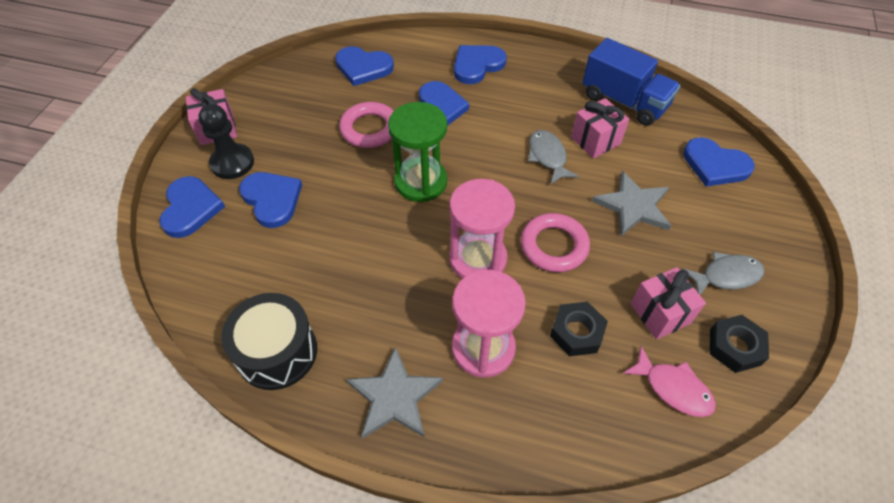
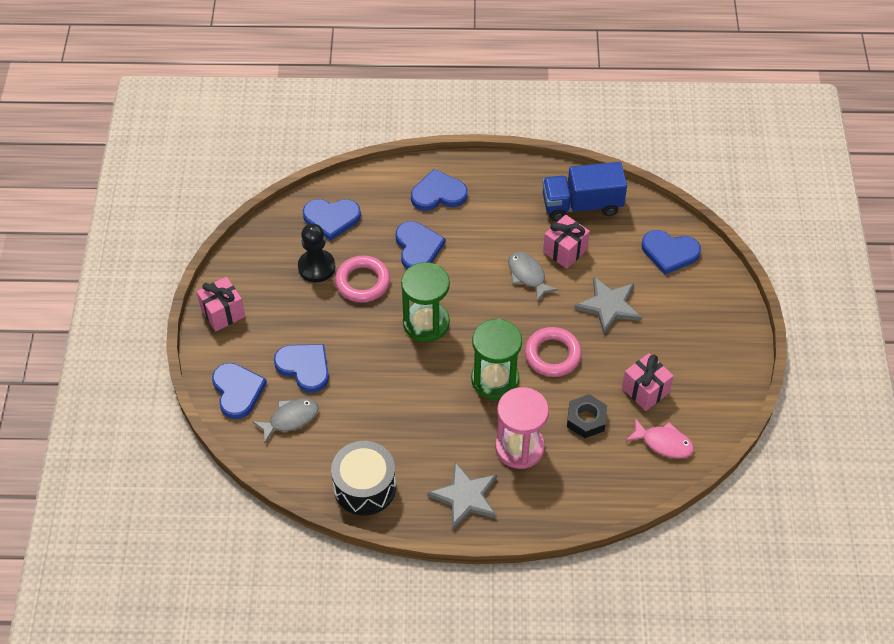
camera: 15 degrees left, 0 degrees up
black pawn [199,104,254,179] -> black pawn moved to [298,224,335,282]
pink hourglass [449,179,515,279] -> green hourglass [471,319,522,400]
blue heart [454,45,507,84] -> blue heart turned 45 degrees clockwise [411,169,467,211]
blue truck [582,38,680,126] -> blue truck turned 150 degrees clockwise [542,162,627,221]
grey fish [682,252,765,295] -> grey fish moved to [253,399,318,443]
black nut [710,315,769,373] -> none

